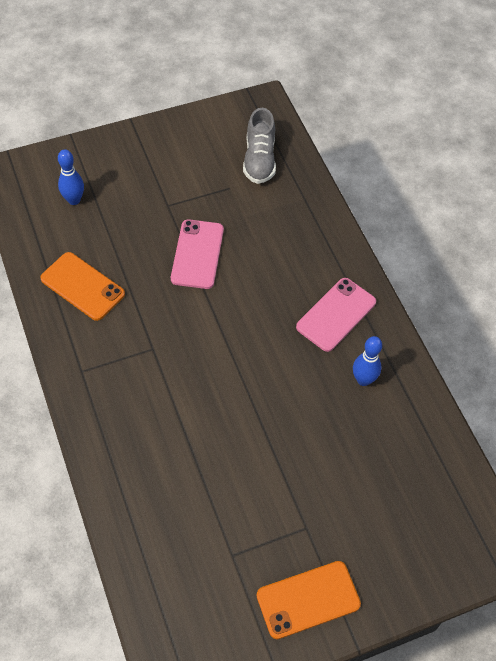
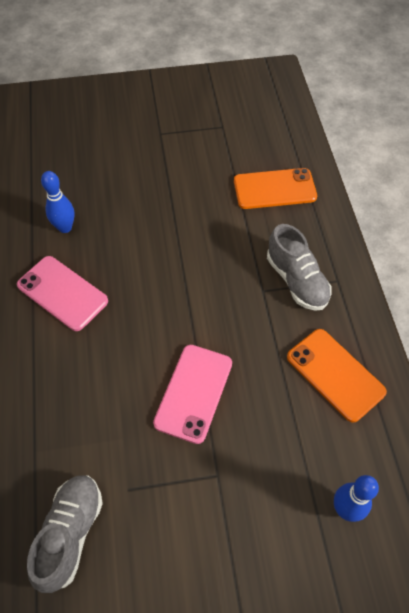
camera: 165 degrees left, 0 degrees up
orange phone [257,561,361,639] -> orange phone moved to [234,168,317,209]
pink phone [296,278,376,352] -> pink phone turned 75 degrees clockwise [17,256,108,331]
none -> grey shoe [267,224,332,311]

